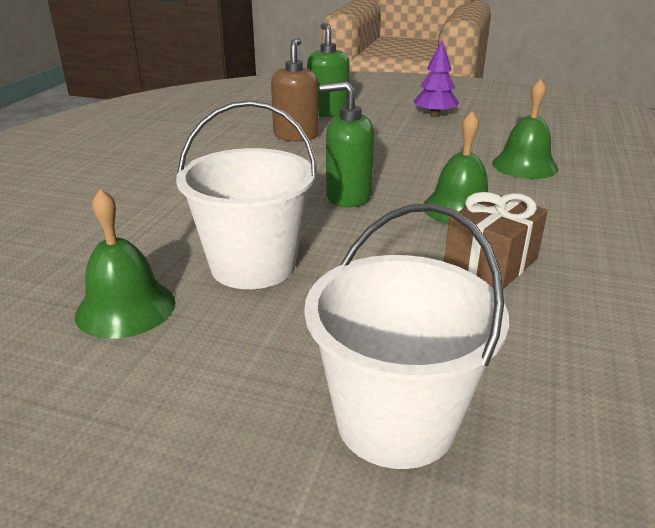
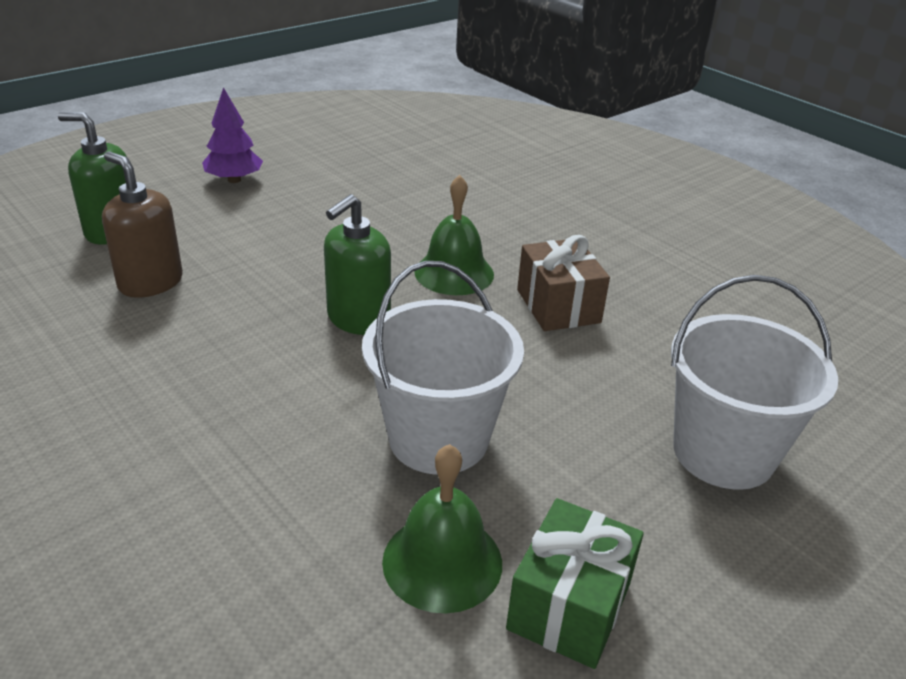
camera: 60 degrees left, 5 degrees up
green bell [492,79,558,179] -> none
none -> green gift [506,498,644,669]

